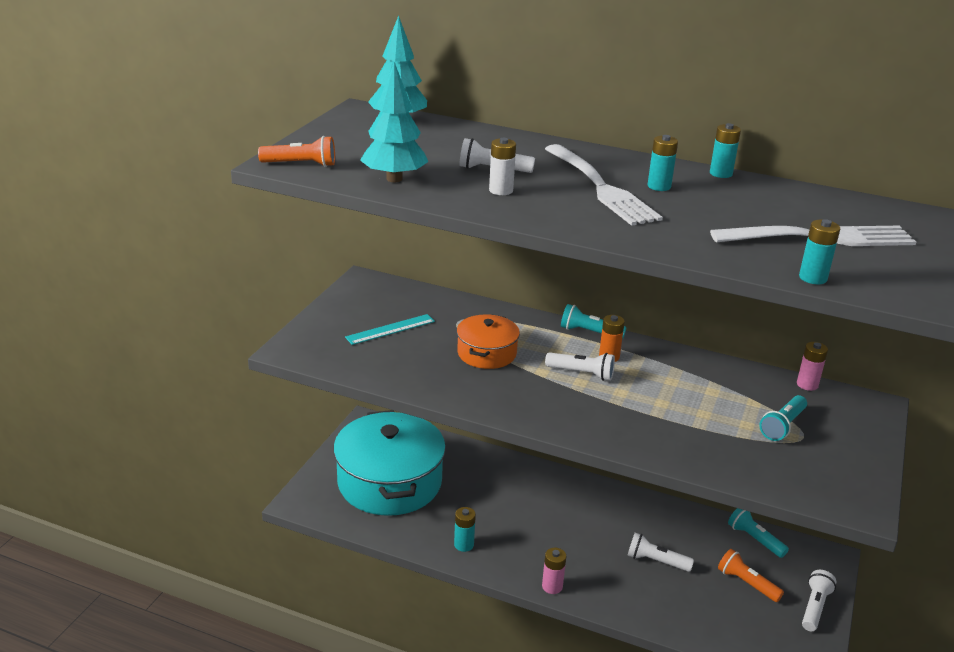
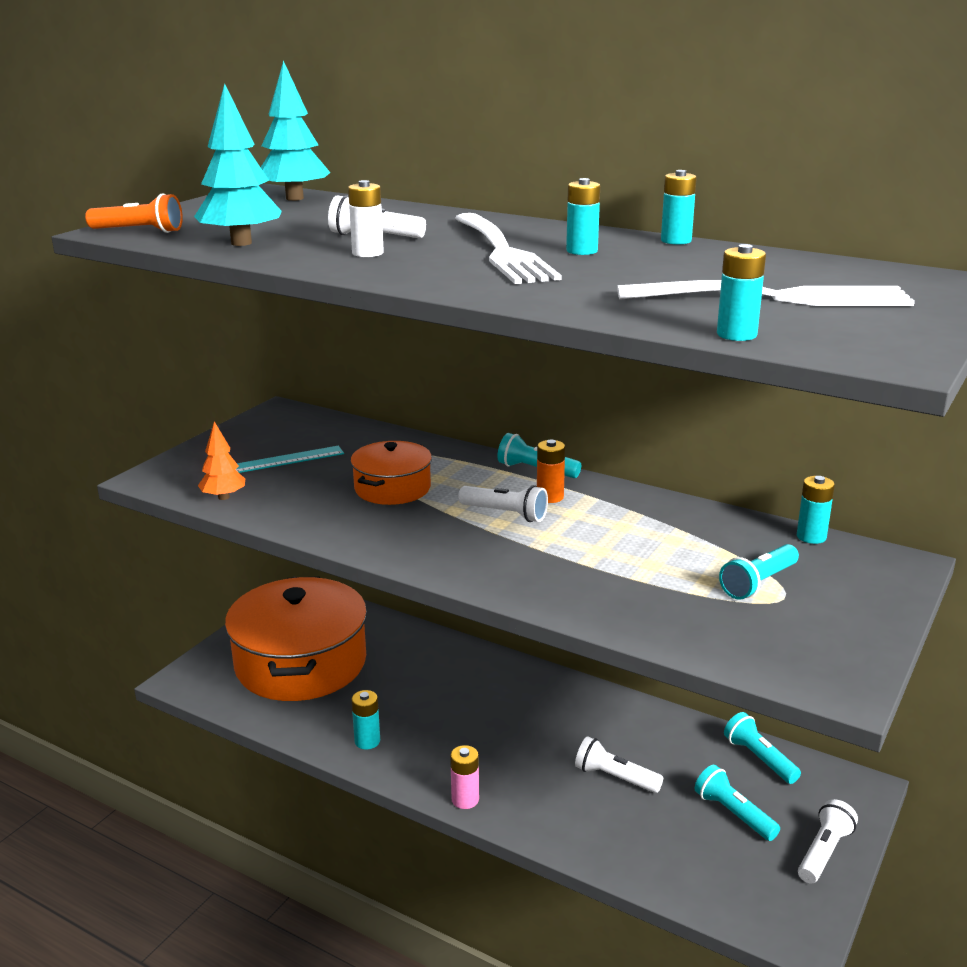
camera: 10 degrees right, 5 degrees down
turquoise pot [333,410,446,516] -> orange pot [225,576,367,701]
orange flashlight [718,549,784,602] -> turquoise flashlight [695,765,780,841]
pink battery [797,342,828,391] -> turquoise battery [797,476,835,544]
none -> orange tree [198,421,245,500]

